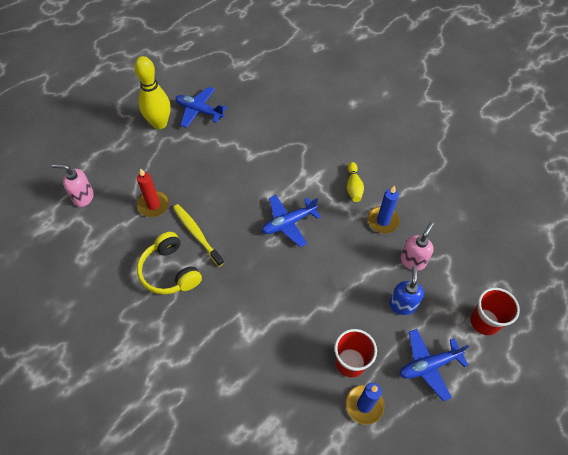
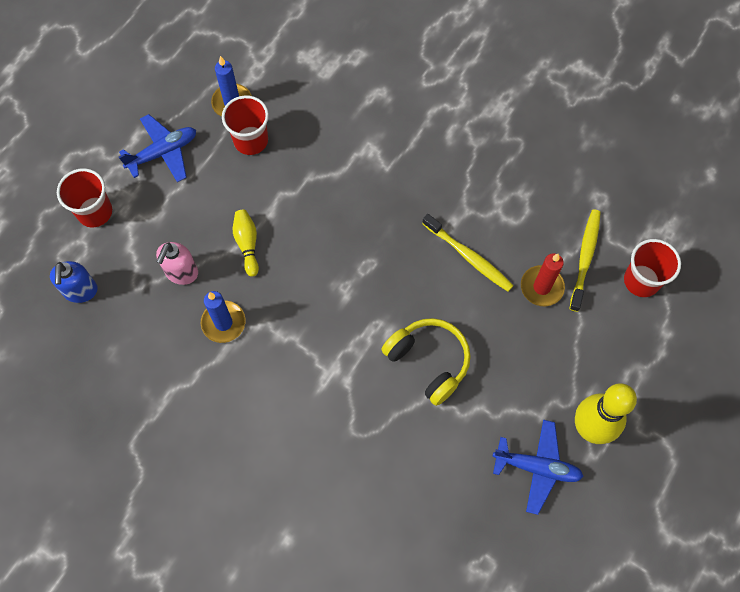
camera: 170 degrees right, 10 degrees up
pink soap dispenser [52,164,94,207] -> red cup [624,239,681,297]
yellow headphones [137,232,202,295] -> yellow headphones moved to [381,318,471,406]
blue plane [262,195,321,247] -> none
yellow bowling pin [347,162,364,202] -> yellow bowling pin moved to [233,210,259,277]
blue soap dispenser [389,266,424,315] -> blue soap dispenser moved to [50,261,98,303]
none -> yellow toothbrush [570,209,601,312]

